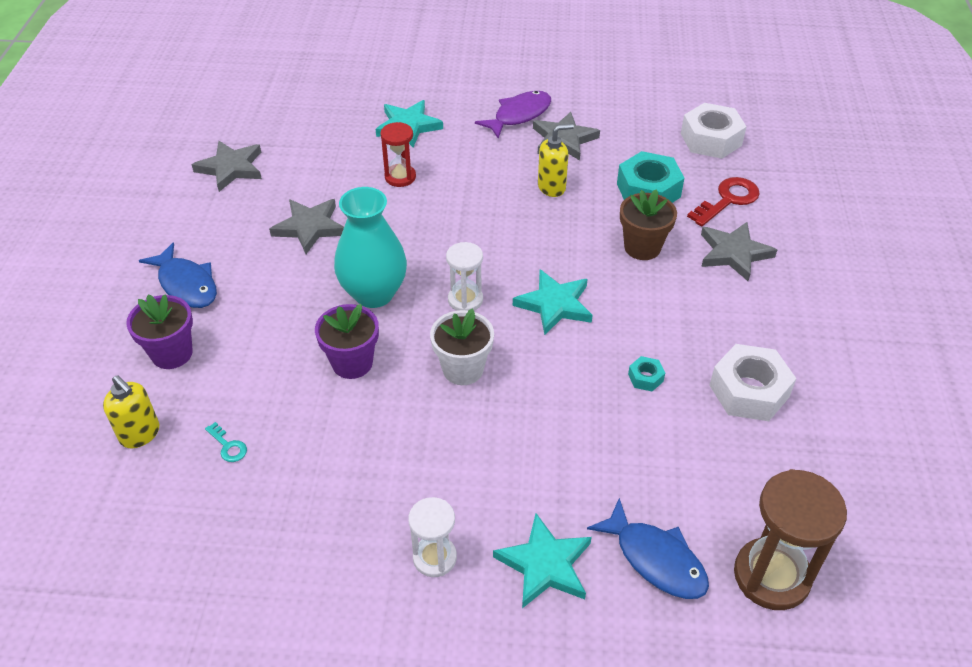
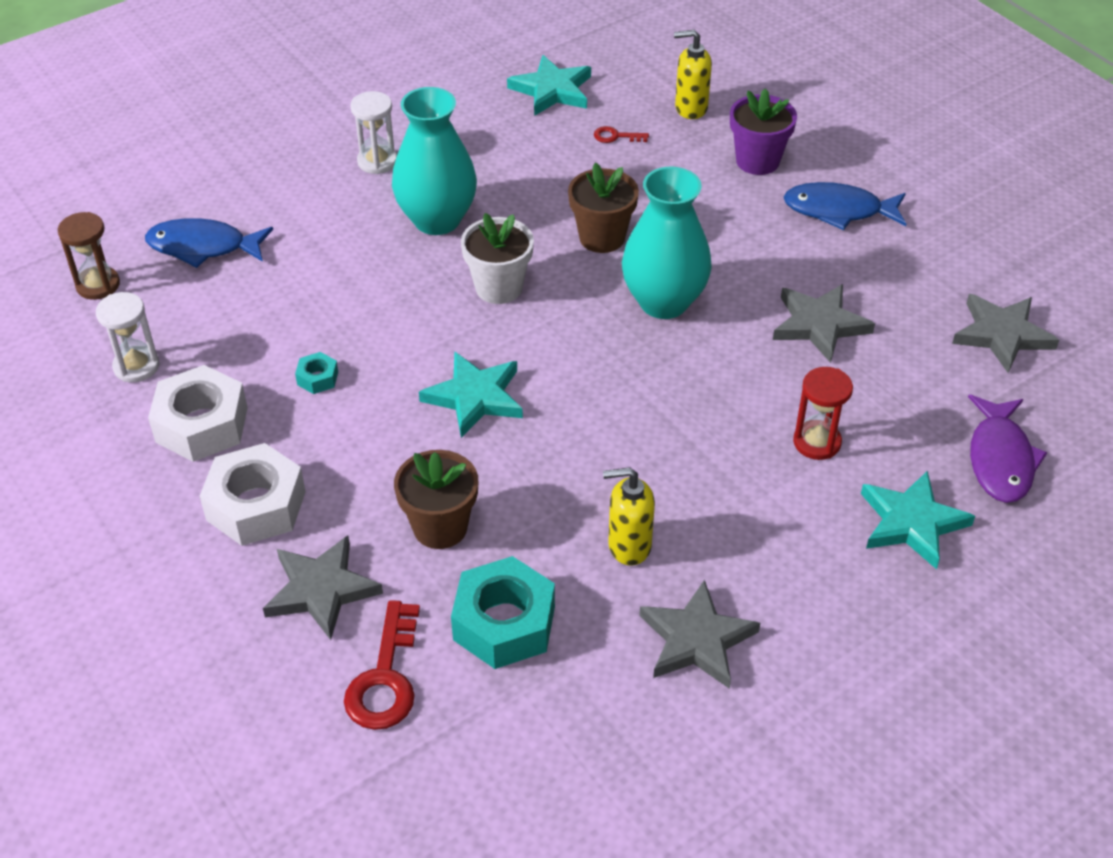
camera: 140 degrees right, 0 degrees up
turquoise key [205,422,247,462] -> red key [594,126,649,143]
purple flower pot [315,304,379,379] -> brown flower pot [568,163,639,253]
white hourglass [446,242,483,311] -> white hourglass moved to [96,292,160,382]
purple fish [475,91,551,138] -> purple fish moved to [968,395,1048,503]
turquoise star [493,513,592,608] -> turquoise star moved to [507,55,591,116]
yellow soap dispenser [538,124,574,197] -> yellow soap dispenser turned 60 degrees clockwise [603,467,655,566]
white nut [681,103,747,159] -> white nut moved to [200,443,306,546]
brown hourglass [734,469,847,610] -> brown hourglass [58,212,120,300], size x0.59
none -> turquoise vase [392,87,477,235]

